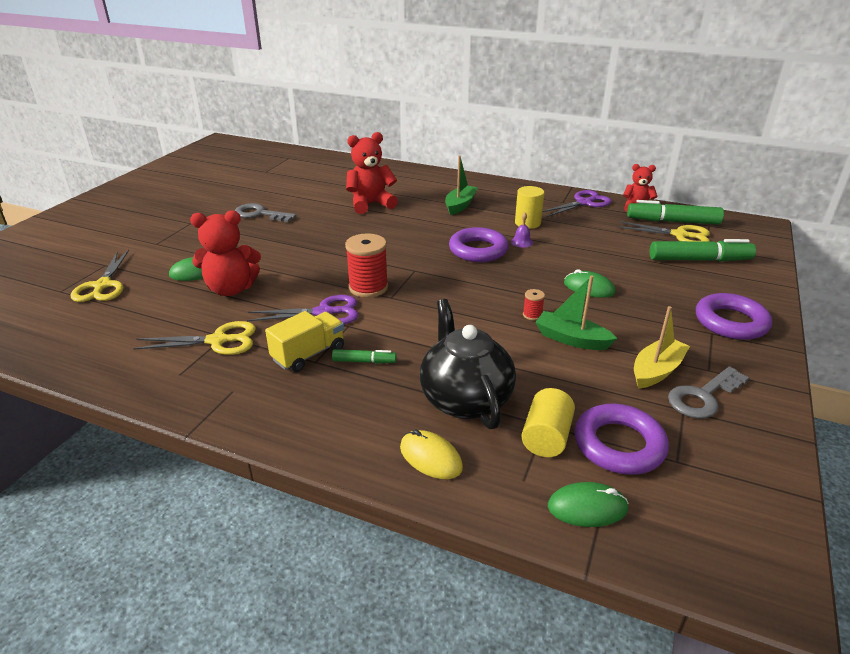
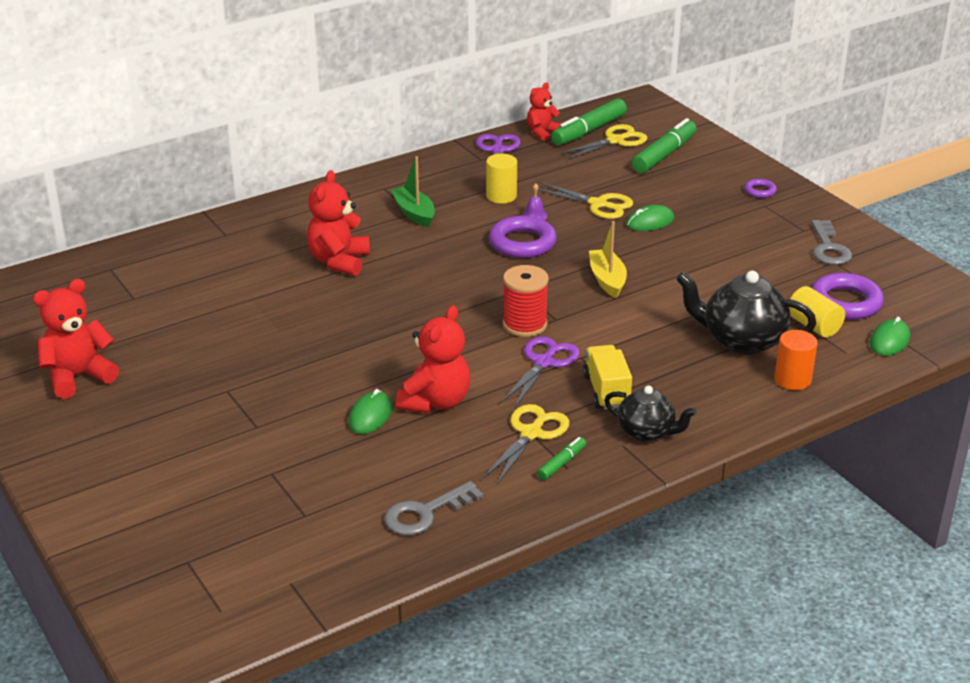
camera: 55 degrees left, 0 degrees up
yellow scissors [71,250,129,302] -> yellow scissors moved to [538,182,633,219]
grey key [235,203,296,222] -> grey key moved to [384,481,483,535]
green marker [332,349,396,363] -> green marker moved to [537,437,586,480]
yellow mouse [400,429,463,479] -> orange cylinder [775,330,817,390]
red spool [523,289,545,320] -> none
green boat [535,276,617,350] -> none
yellow boat [634,306,690,389] -> yellow boat moved to [589,221,627,298]
purple ring [696,293,772,340] -> purple ring [744,179,777,198], size x0.50
none -> red teddy bear [33,279,119,399]
none -> black teapot [604,386,696,442]

